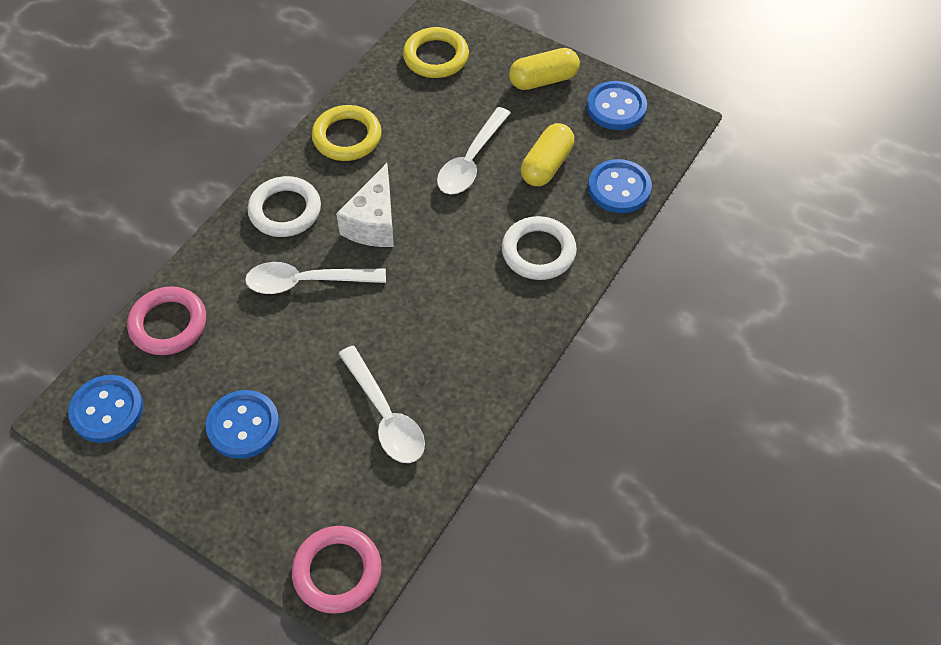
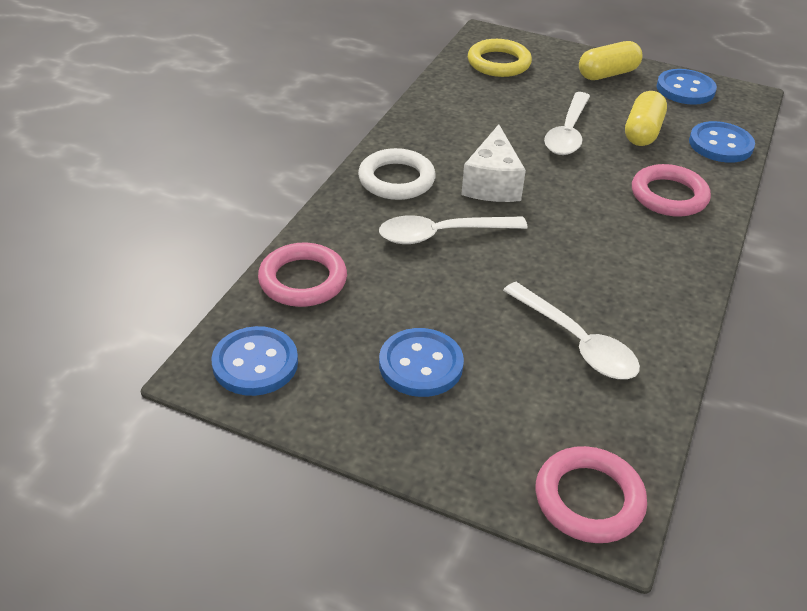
camera: 10 degrees left, 15 degrees down
yellow ring [312,105,381,161] -> none
white ring [502,216,577,280] -> pink ring [632,164,711,217]

